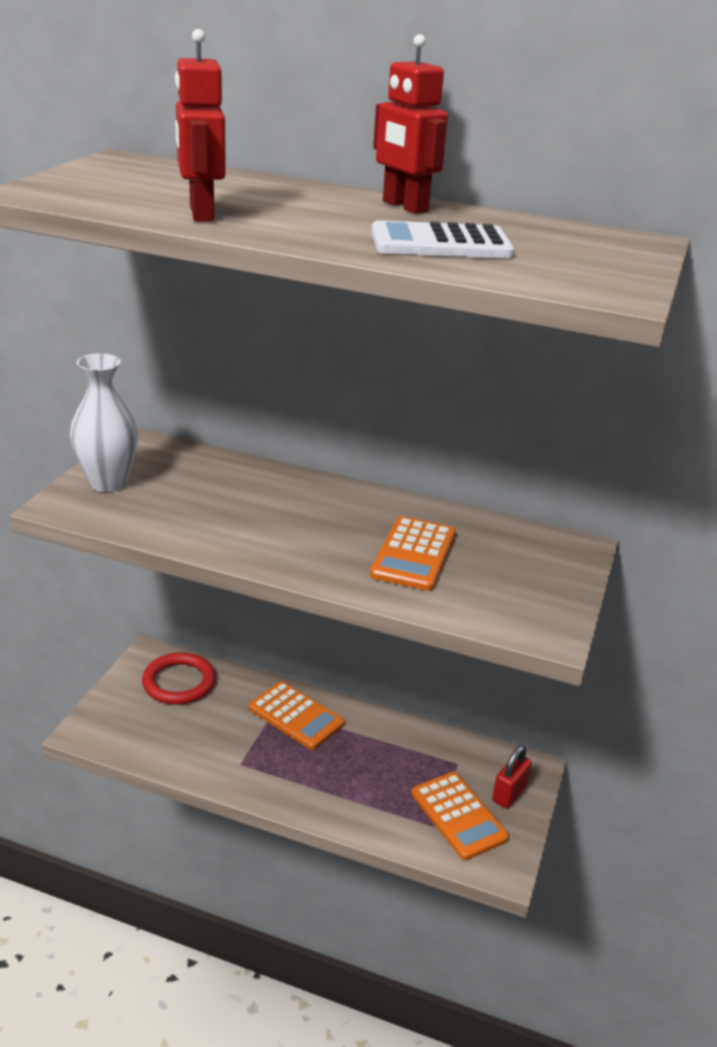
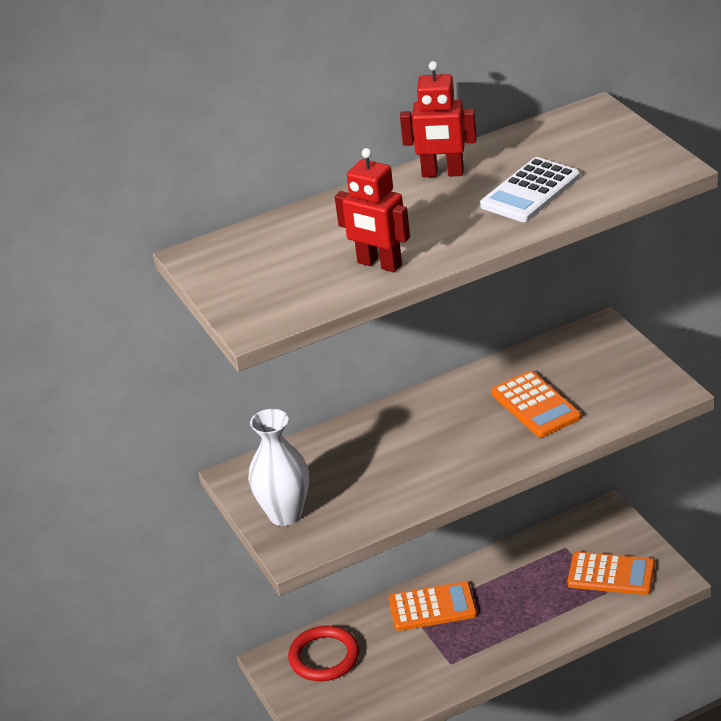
camera: 40 degrees left, 5 degrees up
red padlock [492,745,532,809] -> none

